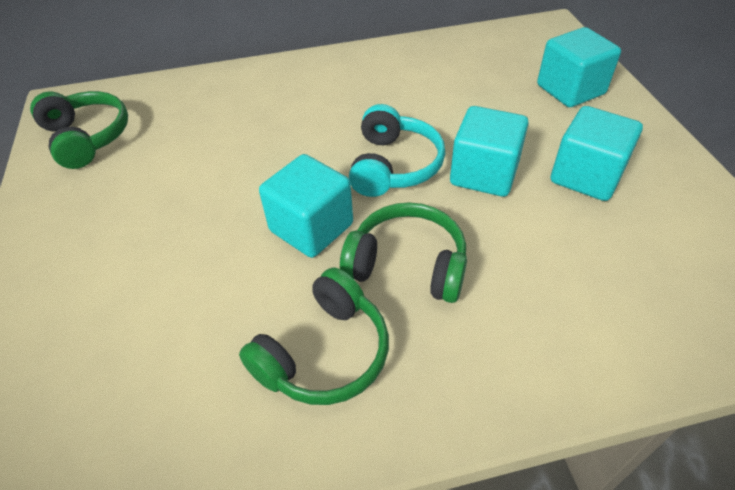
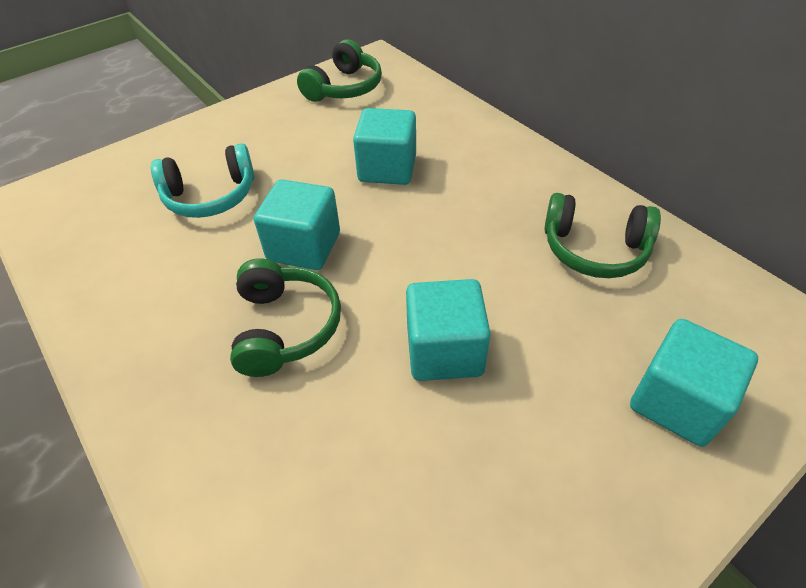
camera: 65 degrees right, 0 degrees up
green headphones [239,268,389,405] -> green headphones moved to [544,193,661,278]
turquoise headphones [349,104,445,197] -> turquoise headphones moved to [151,143,255,218]
turquoise cube [551,106,643,201] -> turquoise cube moved to [353,108,416,185]

